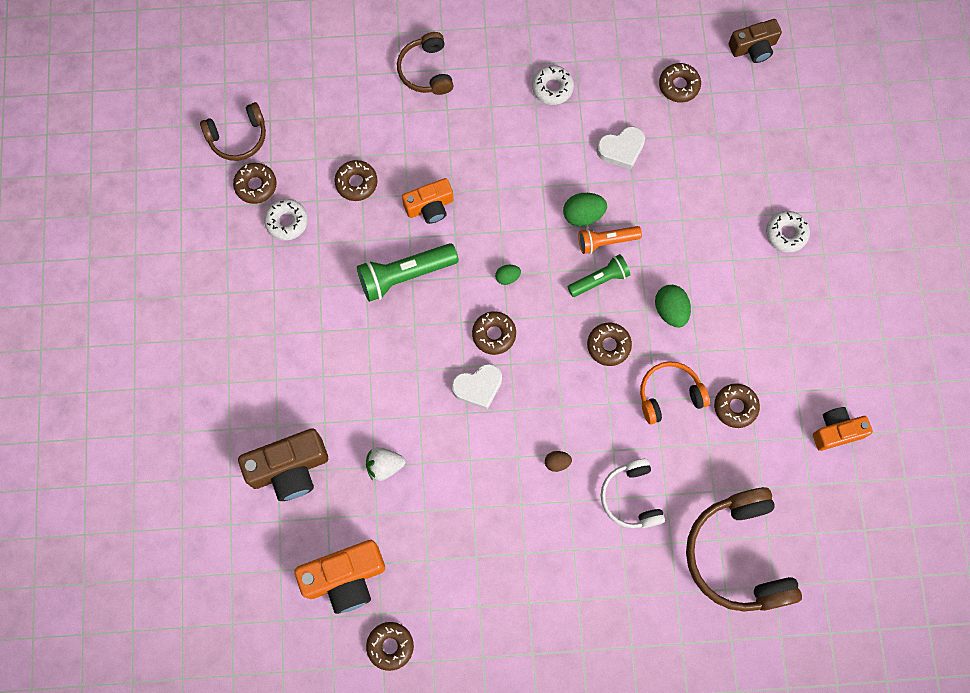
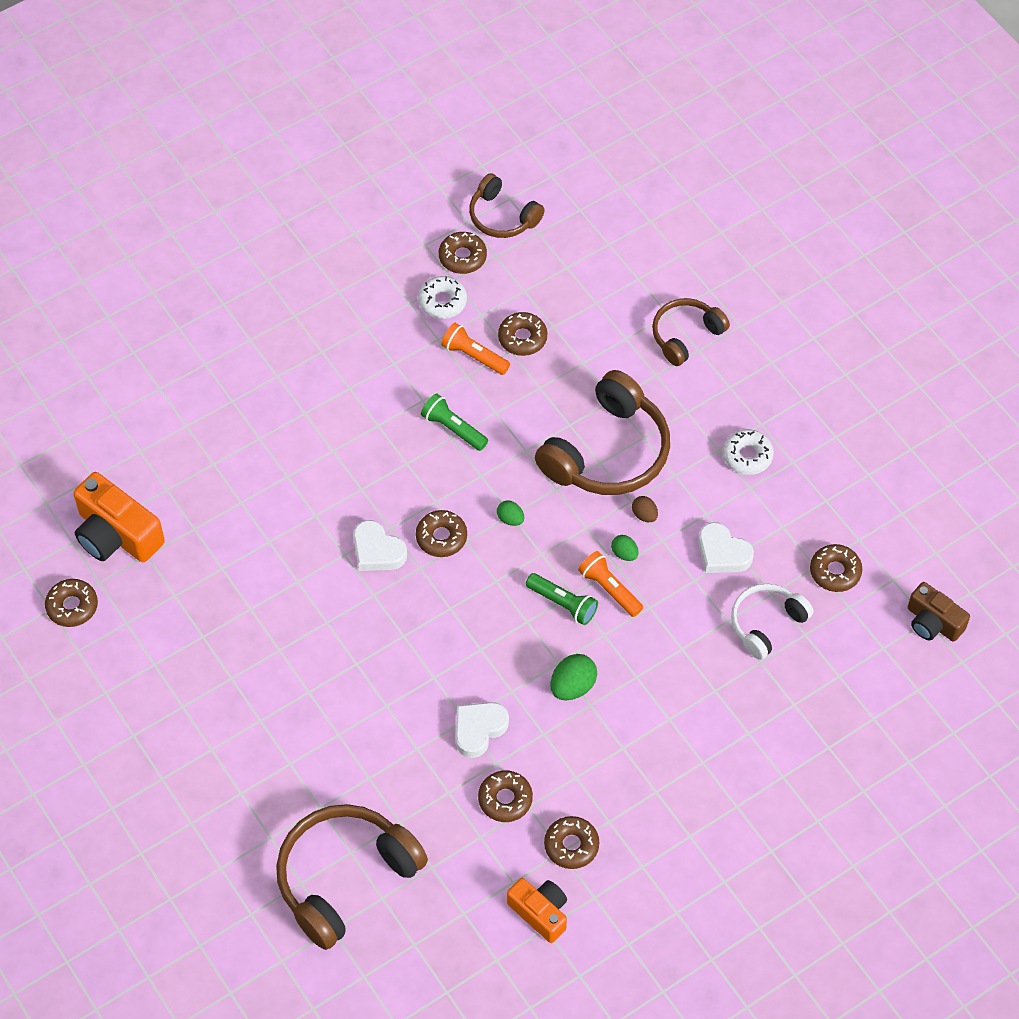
camera: 60 degrees right, 15 degrees down
brown camera [238,428,328,501] -> none
green flashlight [357,243,459,302] -> green flashlight [421,393,488,451], size x0.63
white strawberry [366,447,405,481] -> none
orange camera [402,178,454,224] -> none
brown egg [545,451,572,472] -> brown egg moved to [632,496,658,522]
green egg [563,193,607,226] -> green egg [611,535,638,561], size x0.59
brown donut [587,323,632,366] -> brown donut moved to [544,816,599,869]
white headphones [601,459,665,528] -> white headphones moved to [731,584,814,660]
orange headphones [640,361,710,424] -> white heart [456,702,509,758]
white donut [766,211,810,253] -> none
none -> orange flashlight [441,323,510,375]
none -> brown headphones [535,370,670,495]

